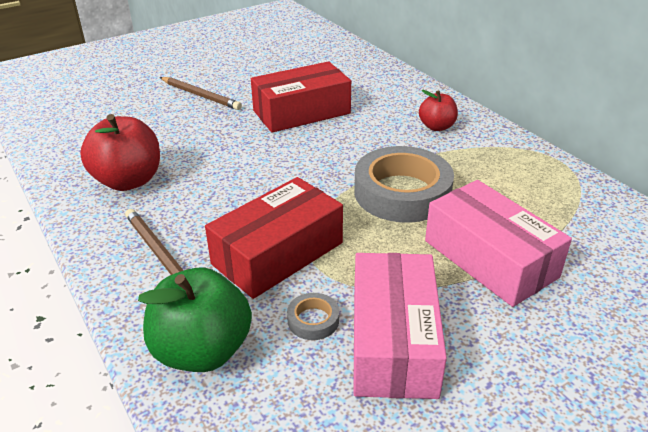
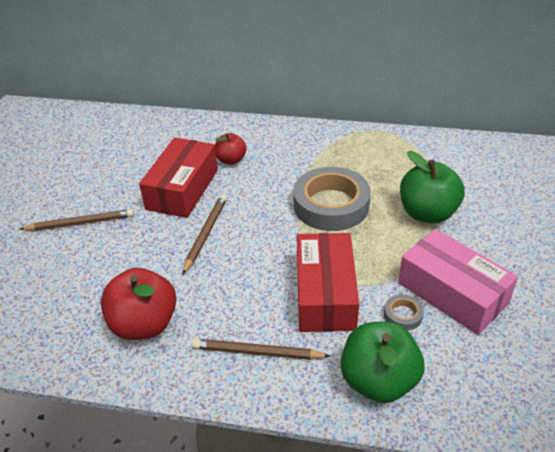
camera: 45 degrees left, 5 degrees up
red apple [419,90,458,131] -> red apple moved to [215,133,247,165]
pink box [425,180,572,307] -> green apple [400,151,465,223]
none -> brown pencil [182,195,227,275]

